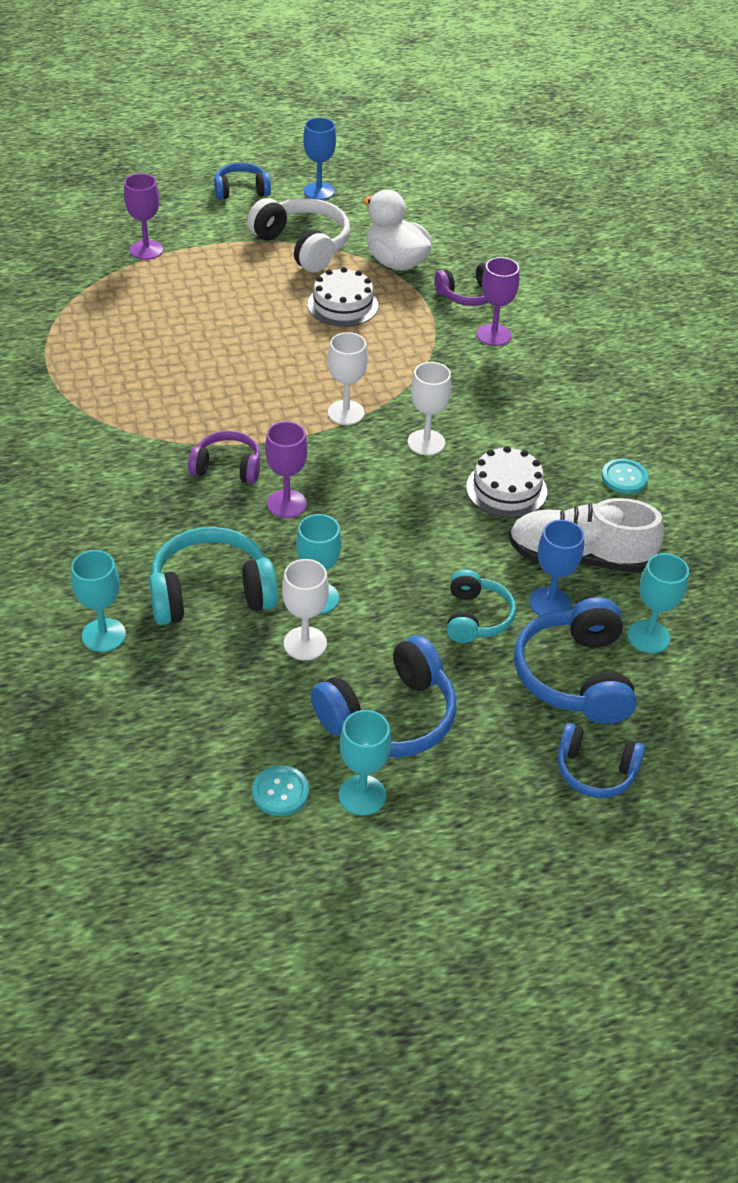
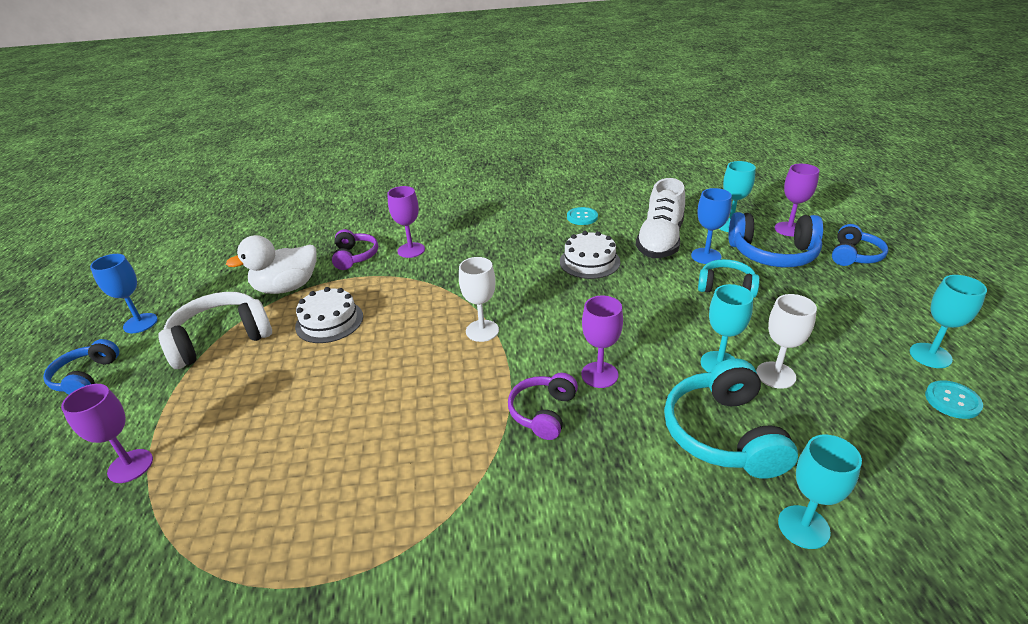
camera: 75 degrees left, 10 degrees down
blue headphones [311,635,456,758] -> none
white goblet [408,362,452,455] -> none
none -> purple goblet [775,164,819,236]

